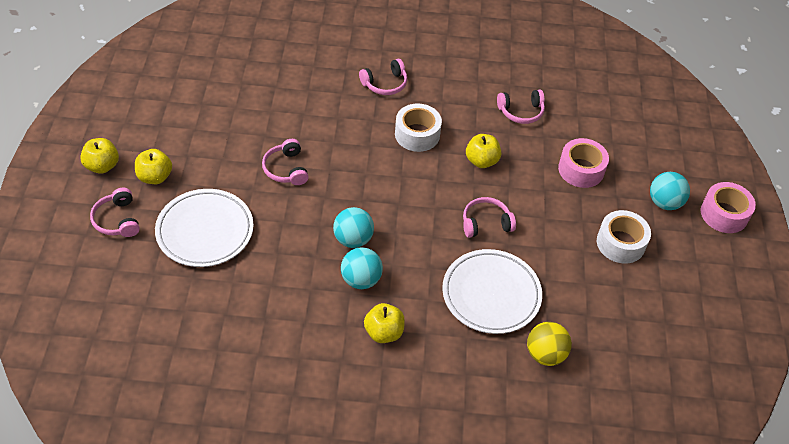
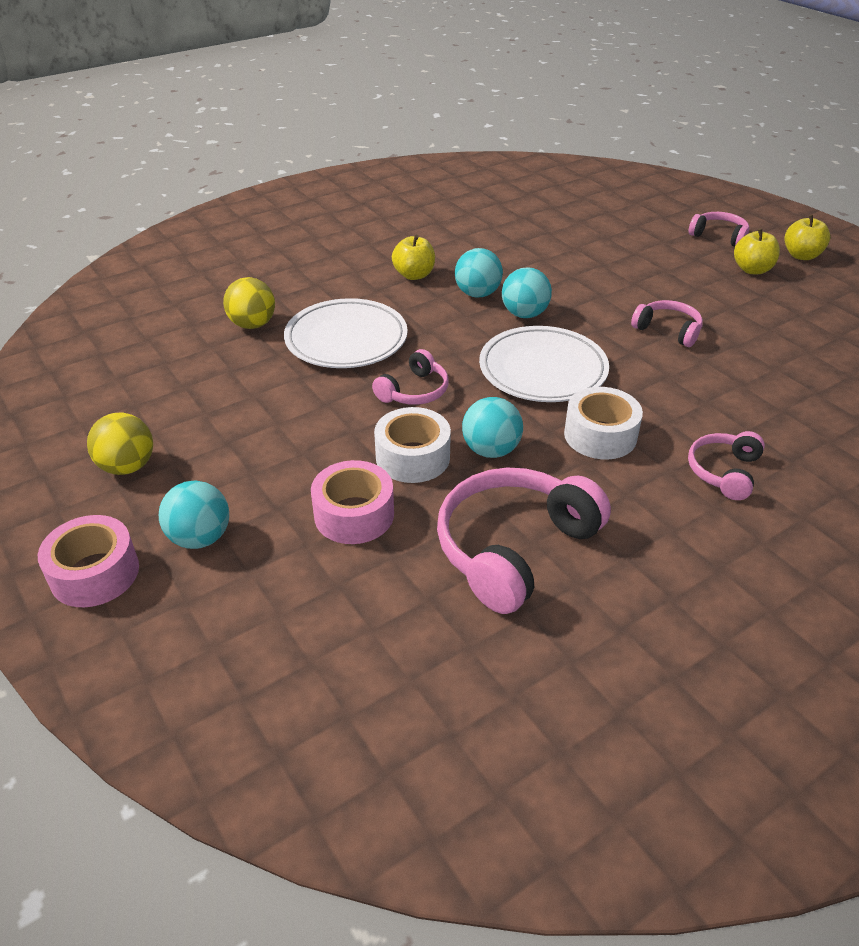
camera: 145 degrees right, 10 degrees down
white plate [155,189,254,267] -> white plate moved to [479,326,609,402]
yellow apple [466,134,501,168] -> turquoise ball [462,397,523,458]
pink headphones [497,90,545,124] -> pink headphones [437,468,611,614], size x1.86
white tape [597,210,651,263] -> white tape moved to [374,407,451,483]
none -> yellow ball [87,413,153,475]

